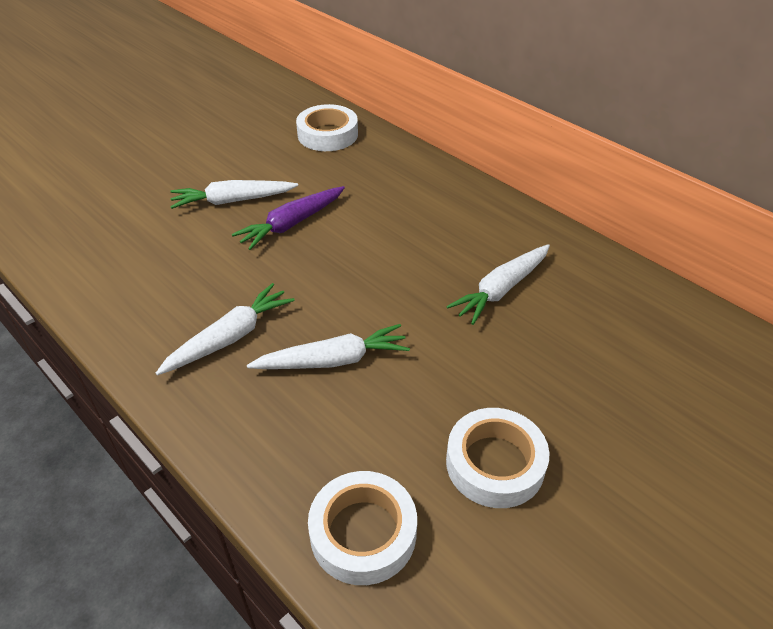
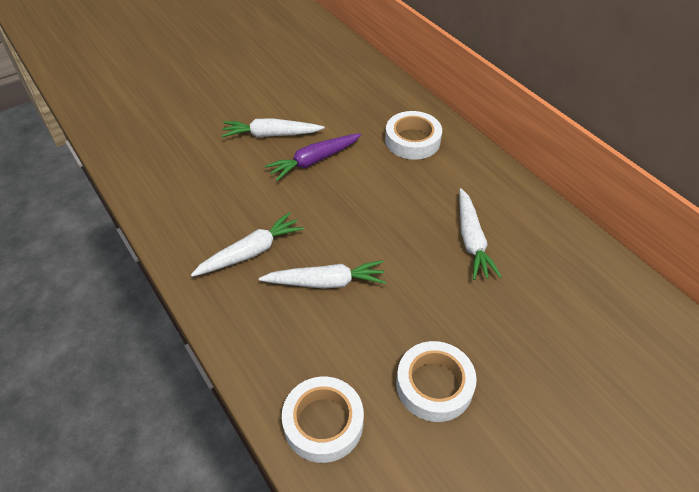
camera: 10 degrees right, 5 degrees up
white tape [296,104,358,151] -> white tape moved to [385,111,442,160]
white carrot [446,244,550,325] -> white carrot turned 60 degrees counterclockwise [459,188,502,280]

